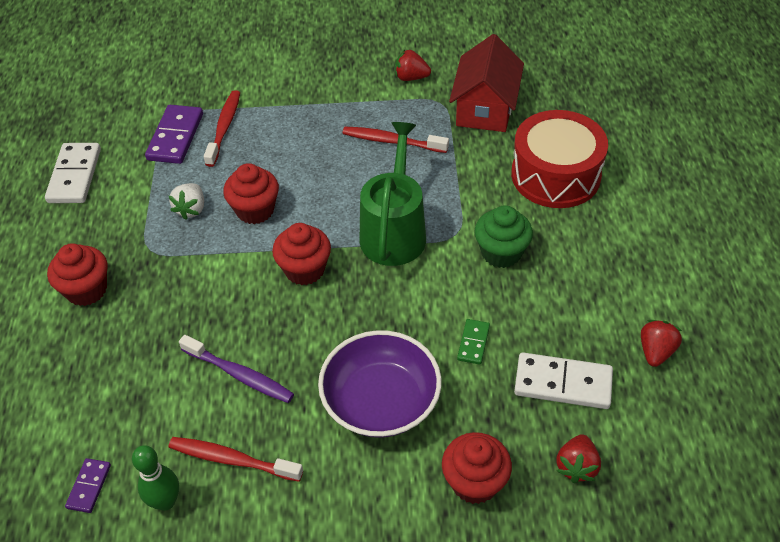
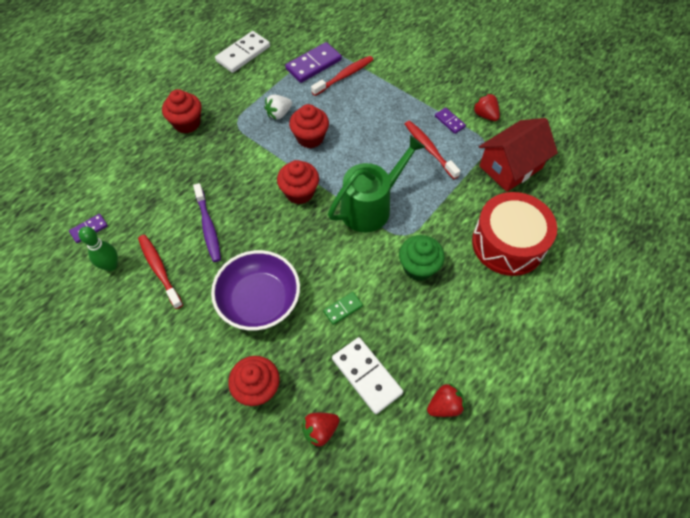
camera: 40 degrees right, 10 degrees up
none -> purple domino [435,107,466,134]

